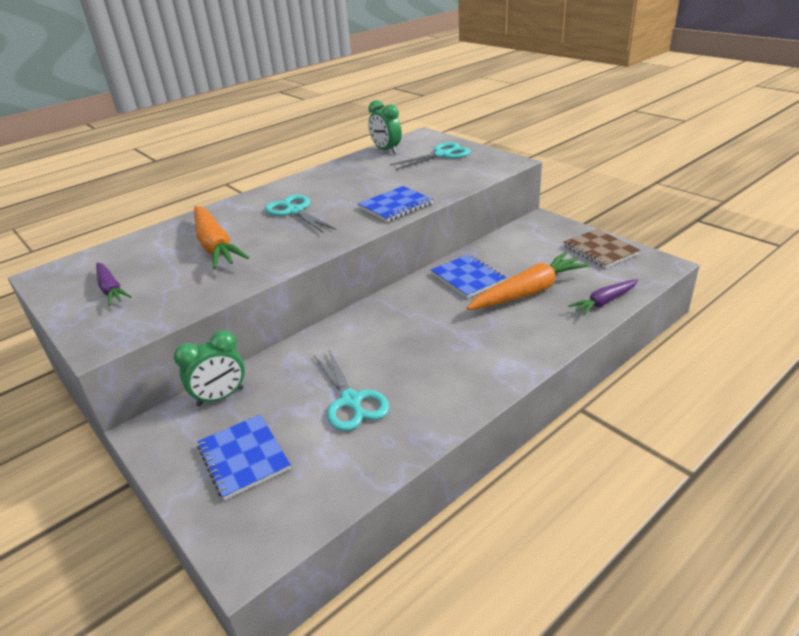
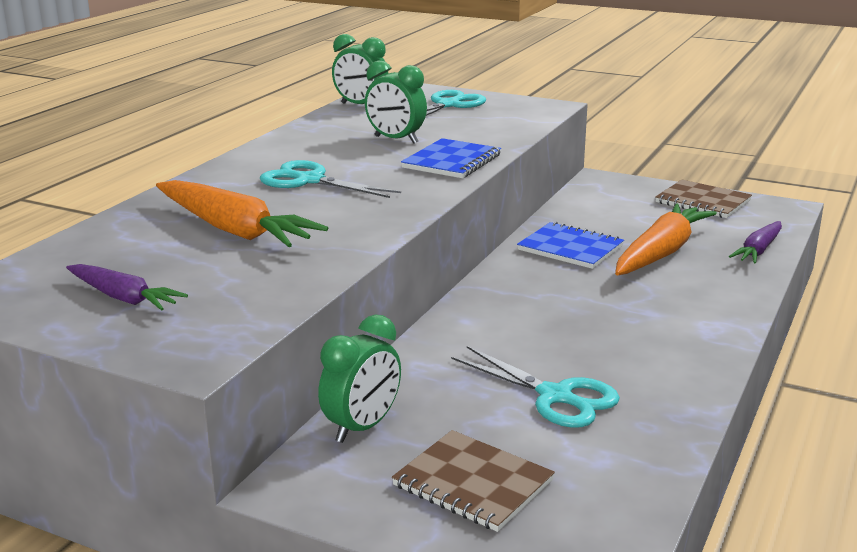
camera: 25 degrees left, 10 degrees down
blue notebook [197,414,291,500] -> brown notebook [392,430,555,532]
none -> green clock [365,60,427,143]

